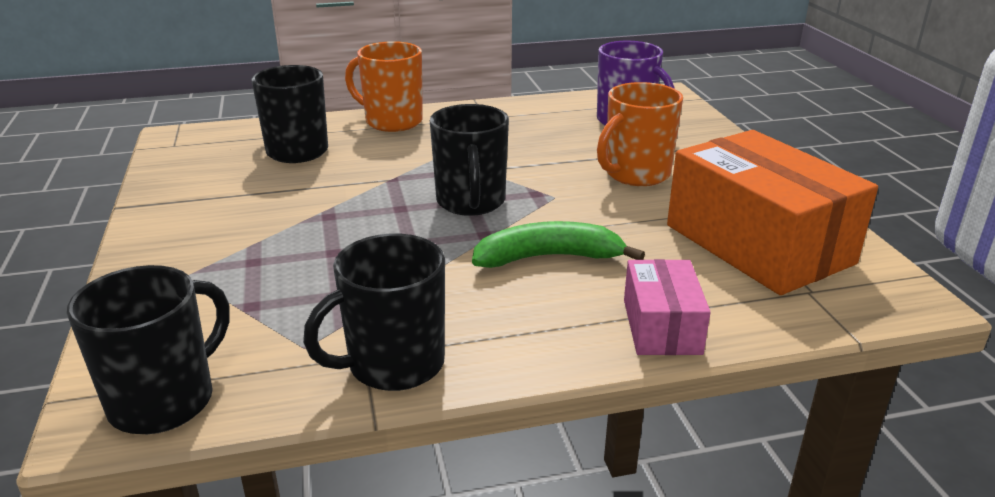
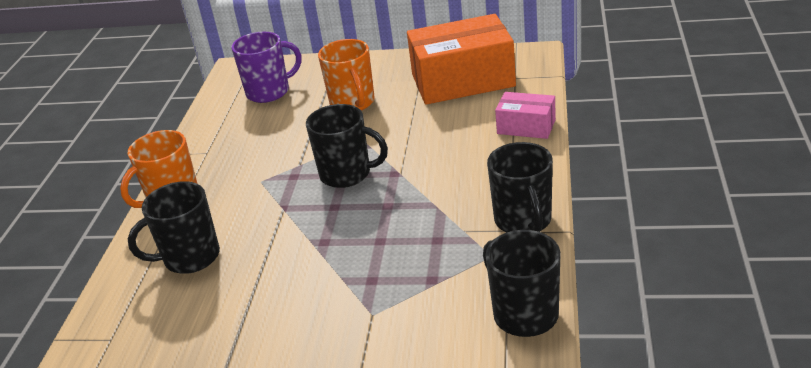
camera: 65 degrees left, 5 degrees up
green banana [472,221,645,268] -> none

